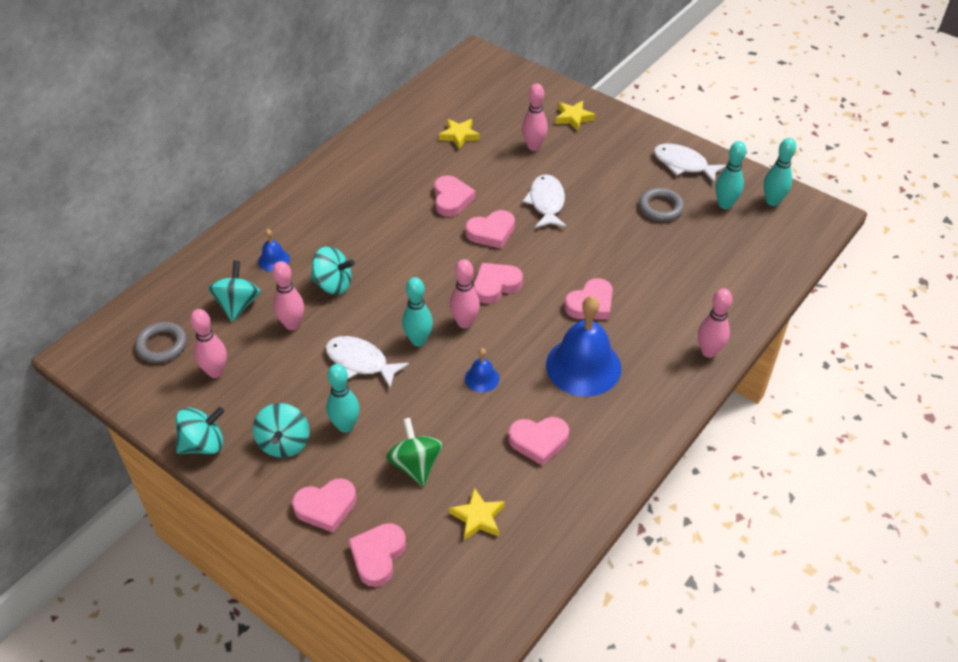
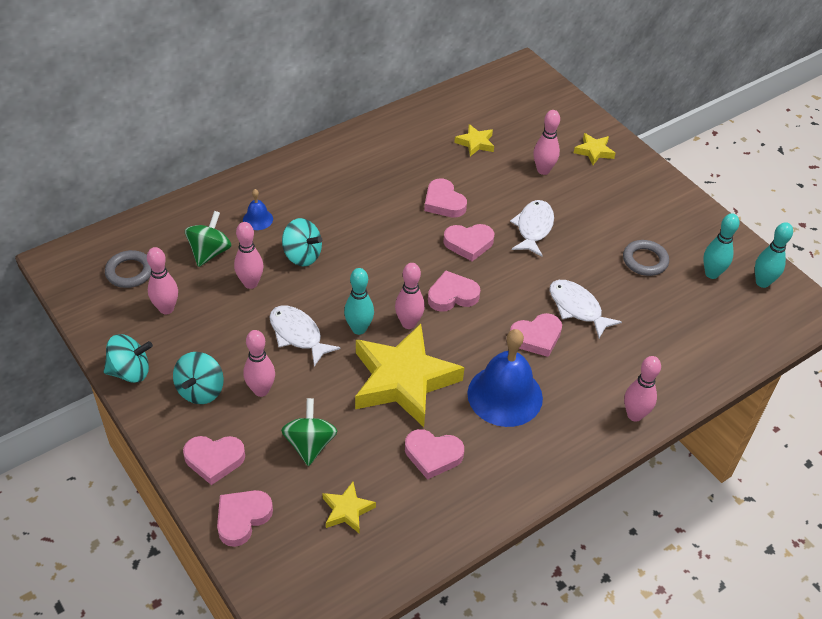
camera: 15 degrees right, 0 degrees up
turquoise spinning top [208,261,260,322] -> green spinning top [185,211,231,267]
turquoise bowling pin [326,364,360,433] -> pink bowling pin [243,330,275,397]
pink heart [434,175,476,217] -> pink heart turned 135 degrees clockwise [424,178,467,218]
blue bell [465,348,499,392] -> yellow star [355,324,465,427]
white fish [654,143,727,183] -> white fish moved to [549,280,622,338]

